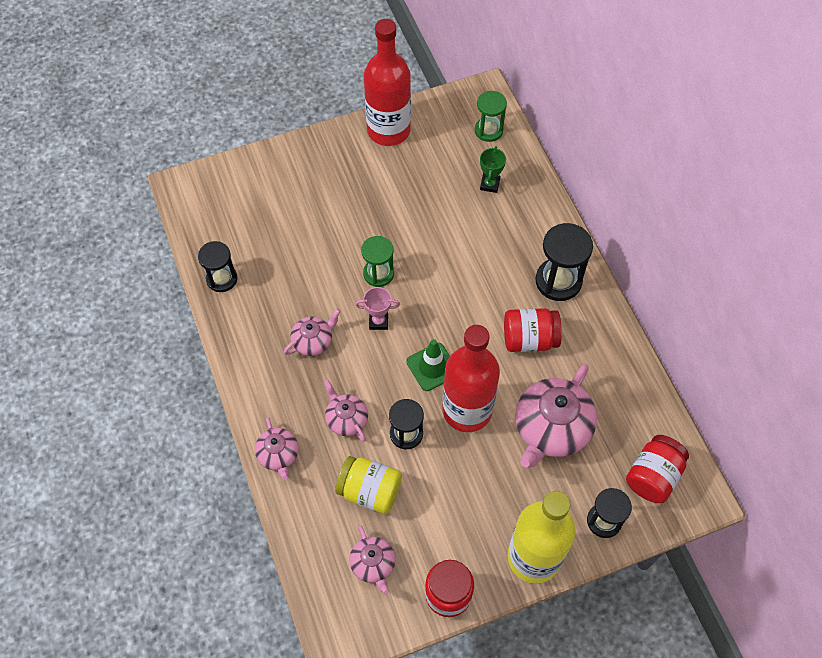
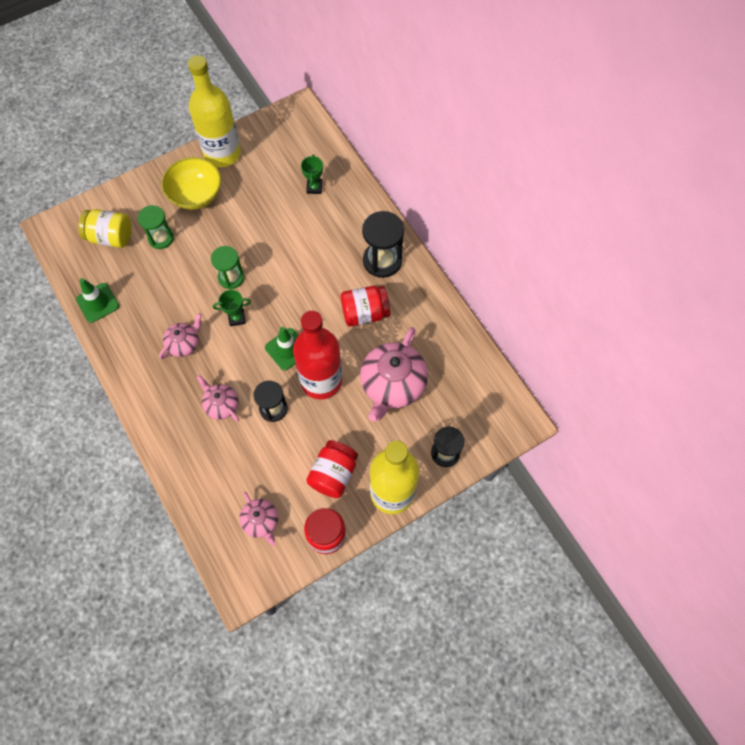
camera: 10 degrees left, 5 degrees up
black hourglass [198,241,237,292] -> green traffic cone [76,278,119,323]
pink teapot [255,417,299,480] -> none
yellow jar [335,456,402,514] -> yellow jar moved to [78,209,132,248]
pink trophy [355,287,400,330] -> green trophy [213,290,251,326]
red bottle [364,19,411,146] -> yellow bottle [188,55,241,167]
green hourglass [475,91,507,142] -> green hourglass moved to [138,205,174,249]
red jar [626,435,689,503] -> red jar moved to [306,440,358,498]
none -> yellow bowl [162,157,221,210]

